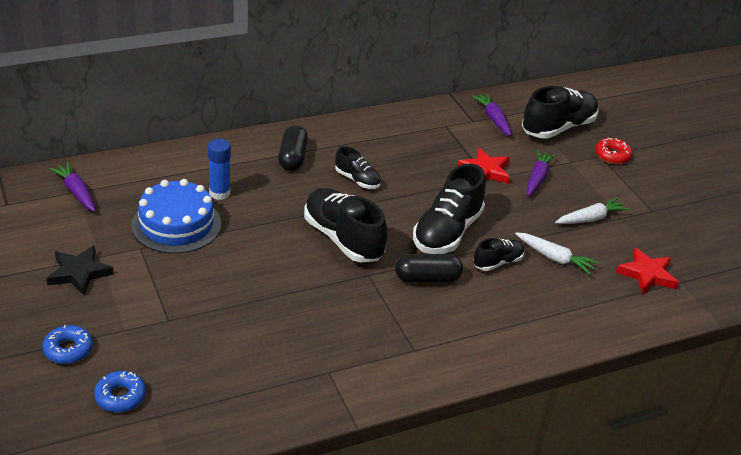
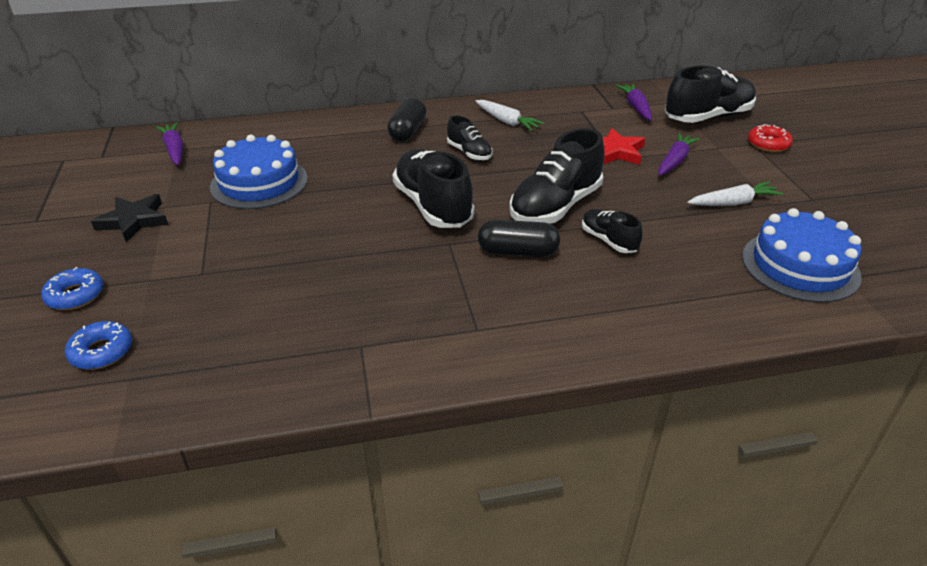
camera: 15 degrees right, 0 degrees up
blue glue stick [208,139,231,200] -> none
black shoe [473,238,525,271] -> black shoe turned 105 degrees counterclockwise [582,209,643,253]
white carrot [515,232,599,275] -> white carrot moved to [475,100,545,131]
red star [616,248,679,294] -> blue cake [742,208,862,303]

